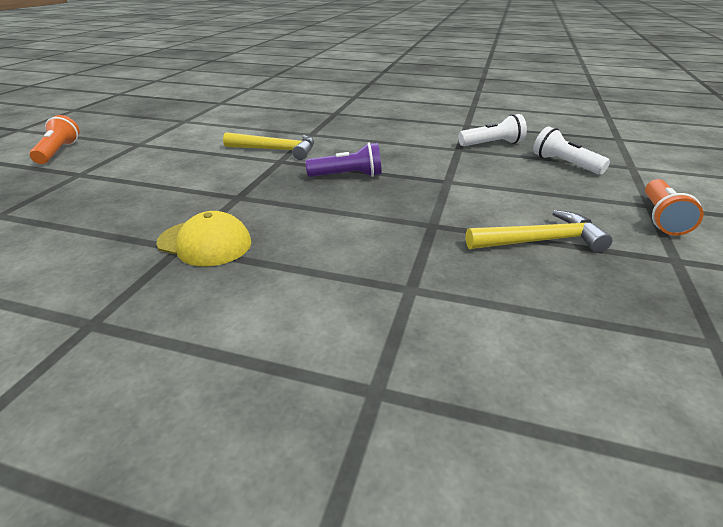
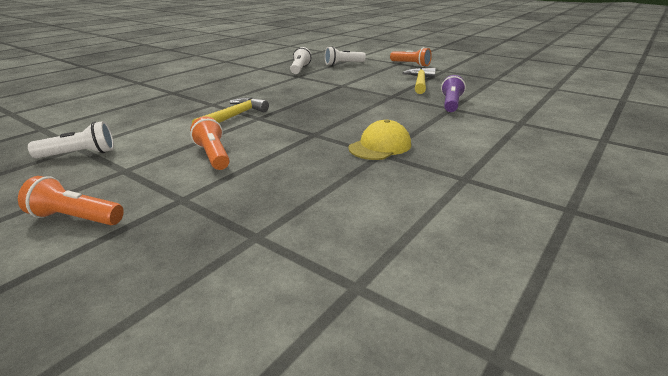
camera: 70 degrees left, 5 degrees down
purple flashlight [305,142,382,177] -> purple flashlight moved to [441,75,466,112]
none -> white flashlight [28,121,114,158]
none -> orange flashlight [190,116,230,170]

